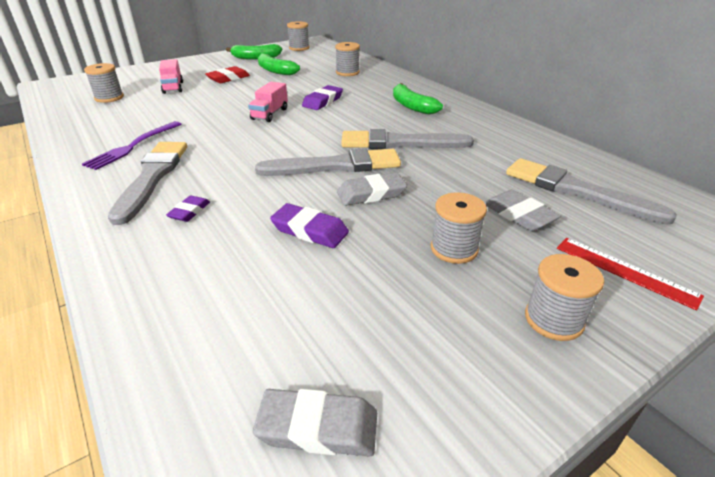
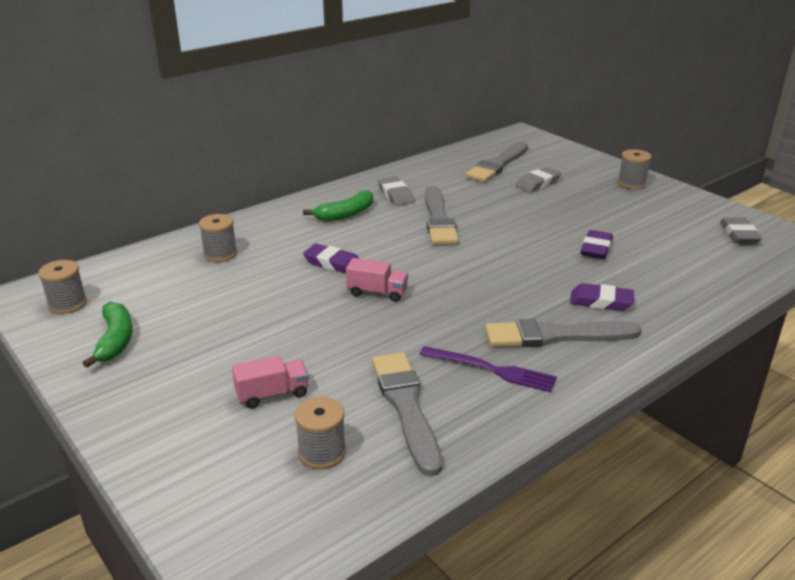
camera: 95 degrees left, 5 degrees down
purple eraser [166,195,210,222] -> purple eraser [570,283,634,311], size x1.55
red eraser [205,66,250,83] -> none
grey brush [255,148,401,176] -> grey brush moved to [372,352,442,476]
green banana [258,53,300,75] -> none
grey eraser [337,173,407,206] -> grey eraser moved to [378,177,414,206]
grey spool [431,192,487,264] -> none
red ruler [557,238,704,310] -> none

